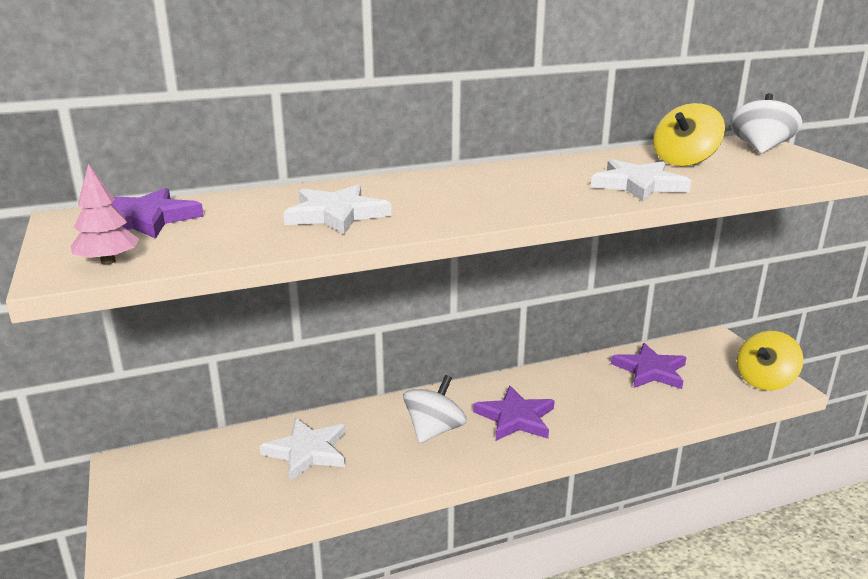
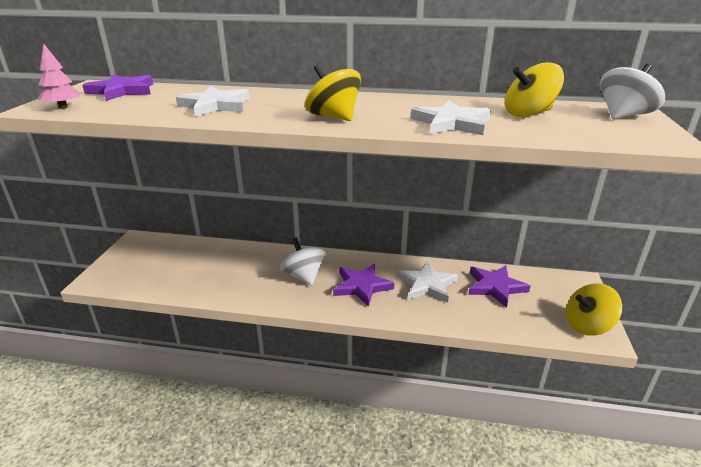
camera: 30 degrees right, 5 degrees up
white star [259,418,346,482] -> white star moved to [397,261,458,303]
white spinning top [403,375,467,443] -> white spinning top turned 90 degrees counterclockwise [280,237,326,285]
none -> yellow spinning top [305,64,361,121]

